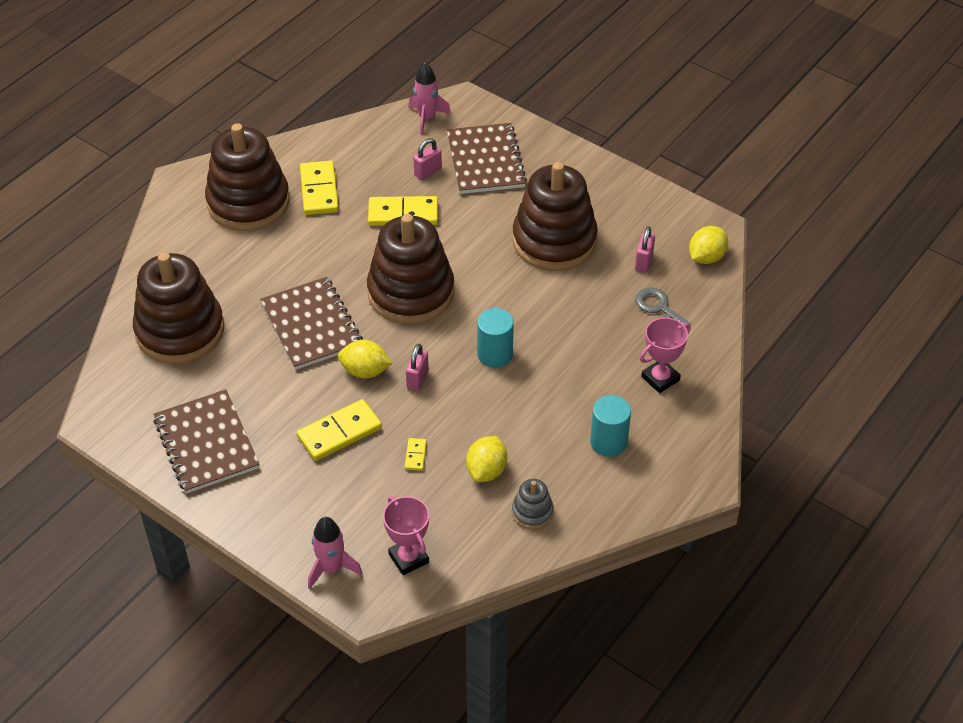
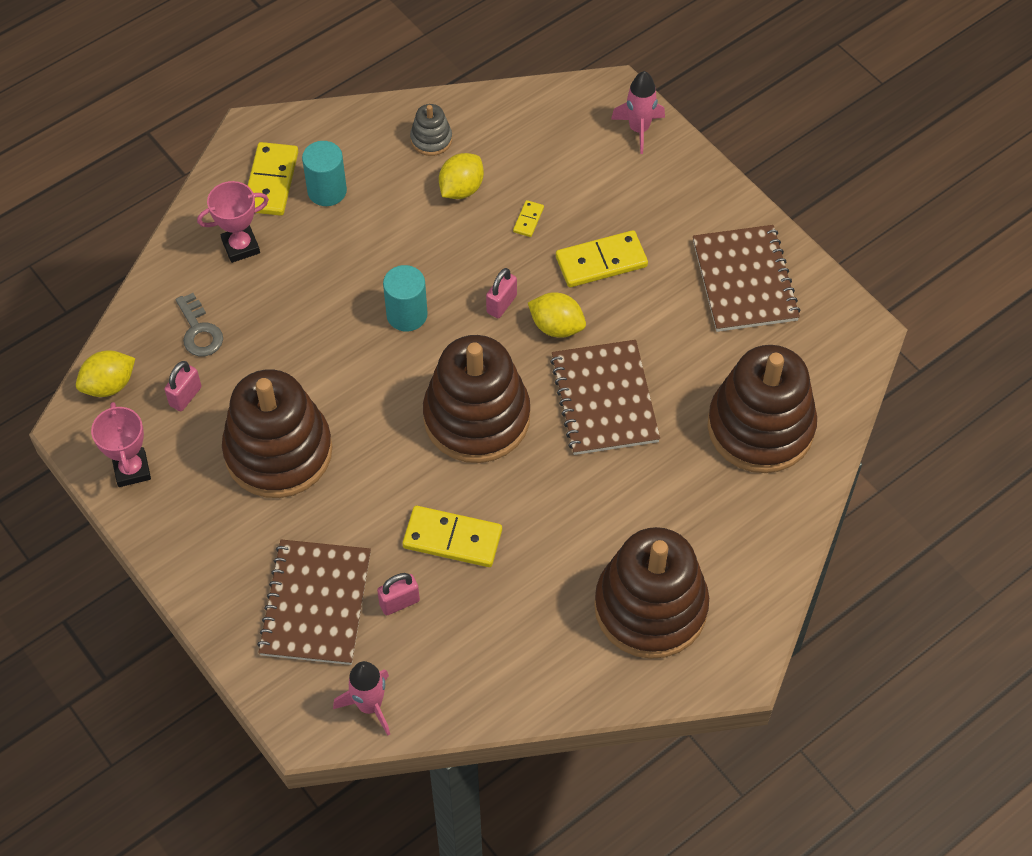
camera: 165 degrees left, 10 degrees up
yellow domino [300,161,339,215] -> yellow domino moved to [248,142,298,216]
pink trophy [383,496,429,575] -> pink trophy moved to [91,402,151,487]

